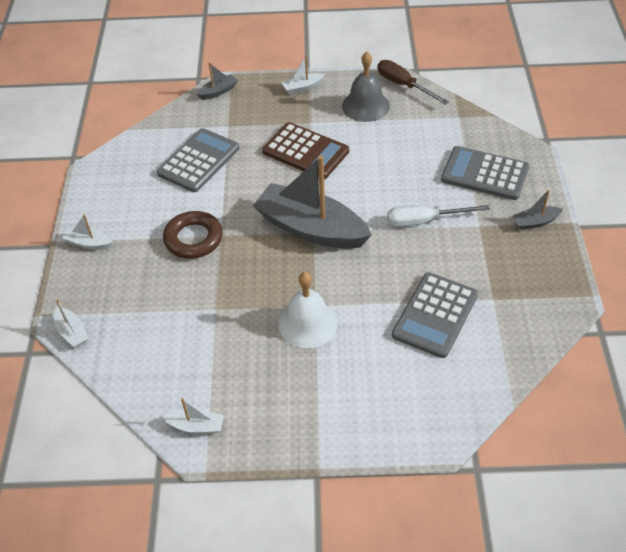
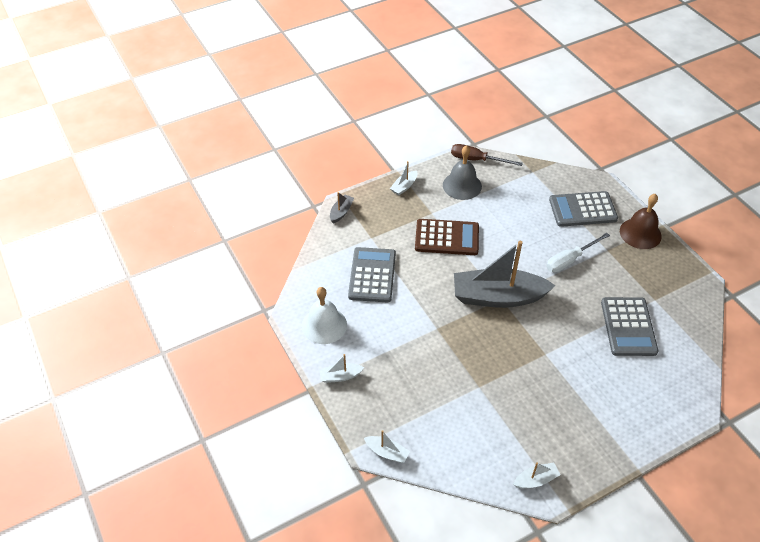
camera: 30 degrees left, 0 degrees up
brown ring [163,211,223,259] -> none
white bell [278,272,338,348] -> white bell moved to [302,287,347,344]
grey boat [513,190,563,230] -> brown bell [620,194,662,249]

